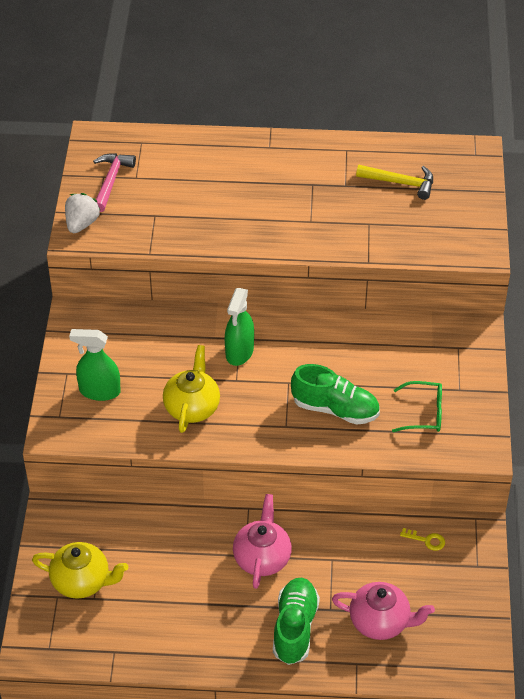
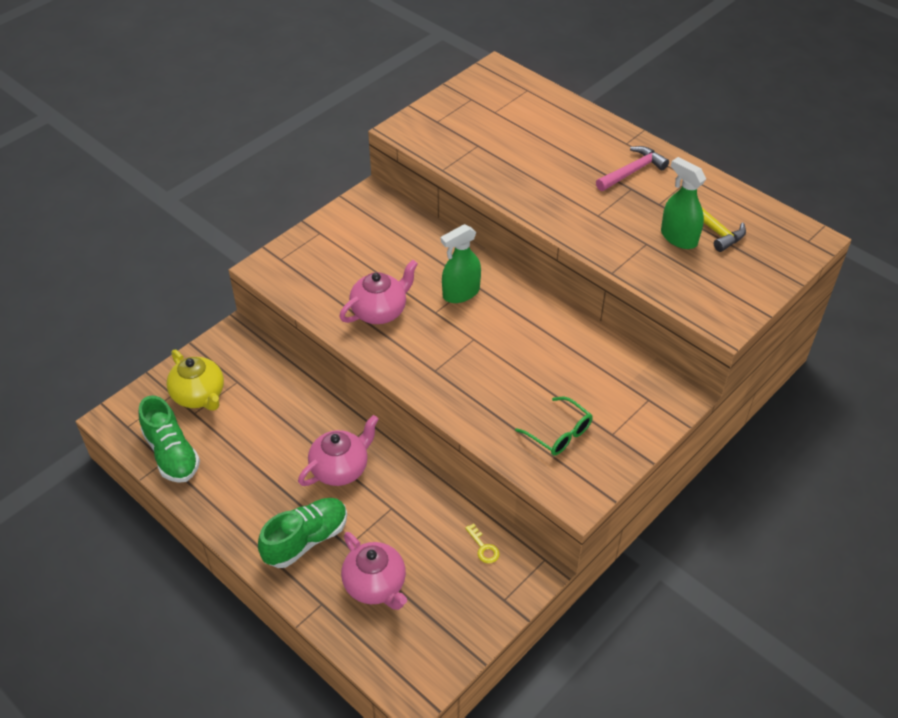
camera: 40 degrees right, 0 degrees up
white strawberry [65,193,101,233] -> none
green spray bottle [69,329,121,401] -> green spray bottle moved to [661,157,706,249]
pink hammer [93,153,136,212] -> pink hammer moved to [596,146,669,191]
yellow teapot [163,345,220,433] -> pink teapot [339,260,418,324]
green shoe [291,364,380,425] -> green shoe moved to [139,395,200,483]

